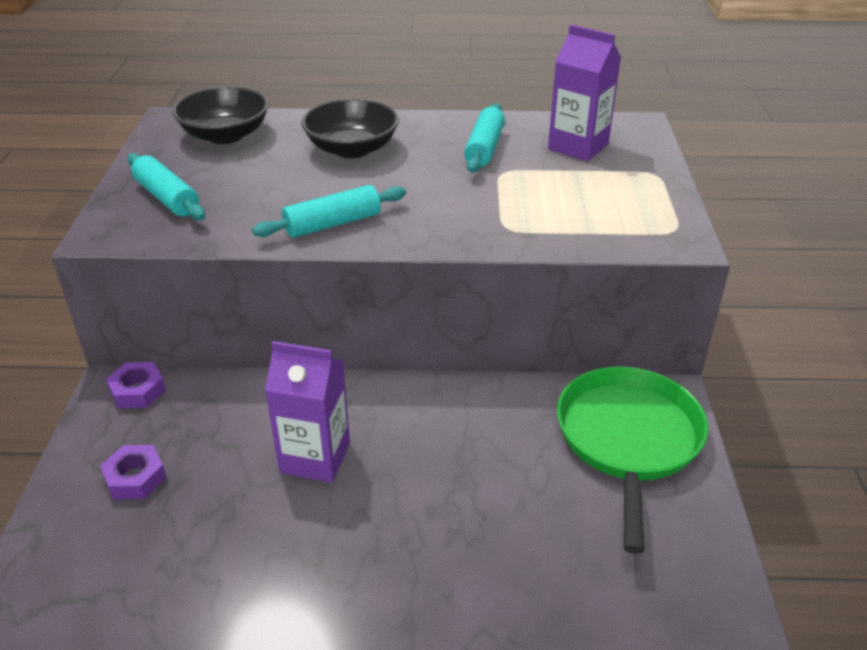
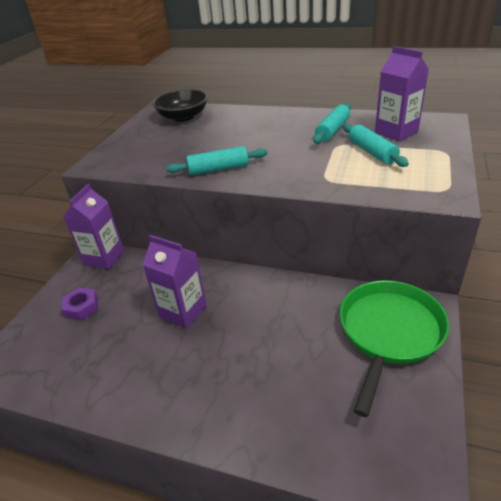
camera: 20 degrees right, 0 degrees up
purple nut [106,362,166,408] -> purple carton [63,184,124,269]
turquoise rolling pin [127,153,205,220] -> turquoise rolling pin moved to [343,124,409,167]
black bowl [301,99,399,158] -> none

